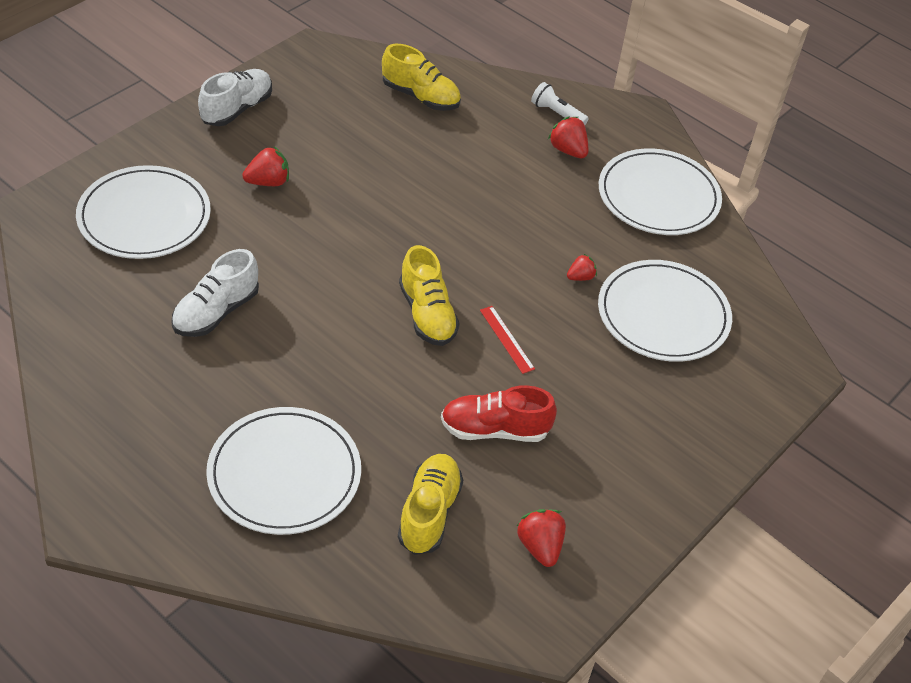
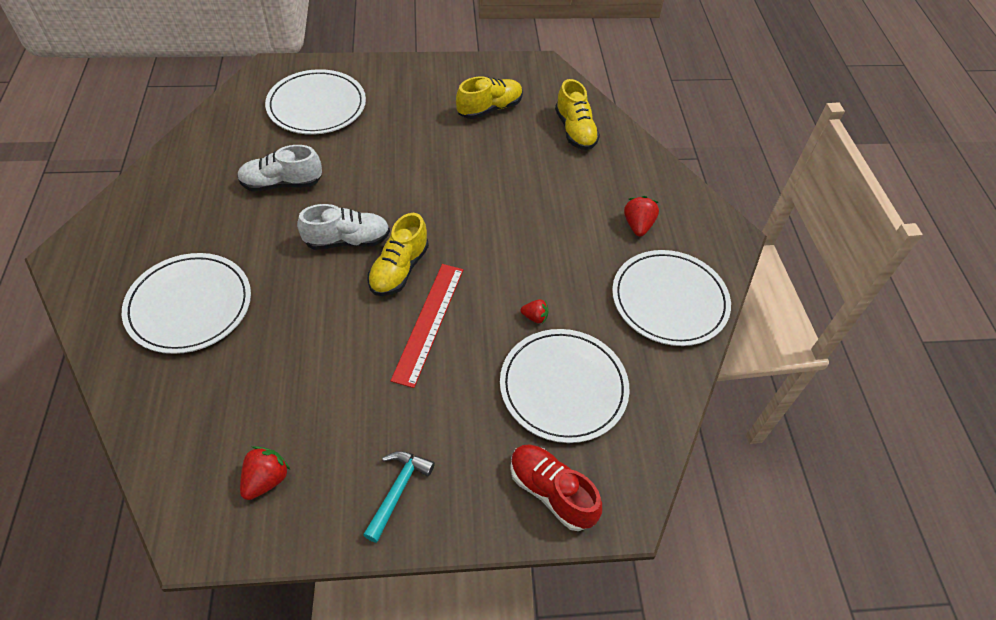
camera: 45 degrees right, 5 degrees up
white shoe [198,69,272,126] -> white shoe moved to [297,204,390,250]
red strawberry [242,146,289,186] -> none
yellow shoe [398,454,463,555] -> yellow shoe moved to [456,76,523,119]
red shoe [441,385,557,442] -> red shoe moved to [510,444,602,531]
red ruler [480,306,535,374] -> red ruler [391,264,463,388], size x1.87
white flashlight [531,82,589,125] -> none
none -> turquoise hammer [363,451,435,543]

